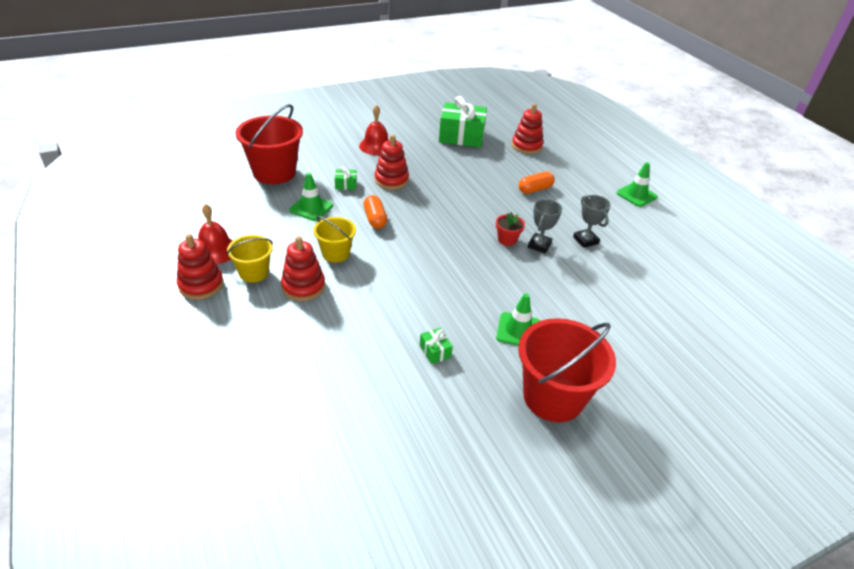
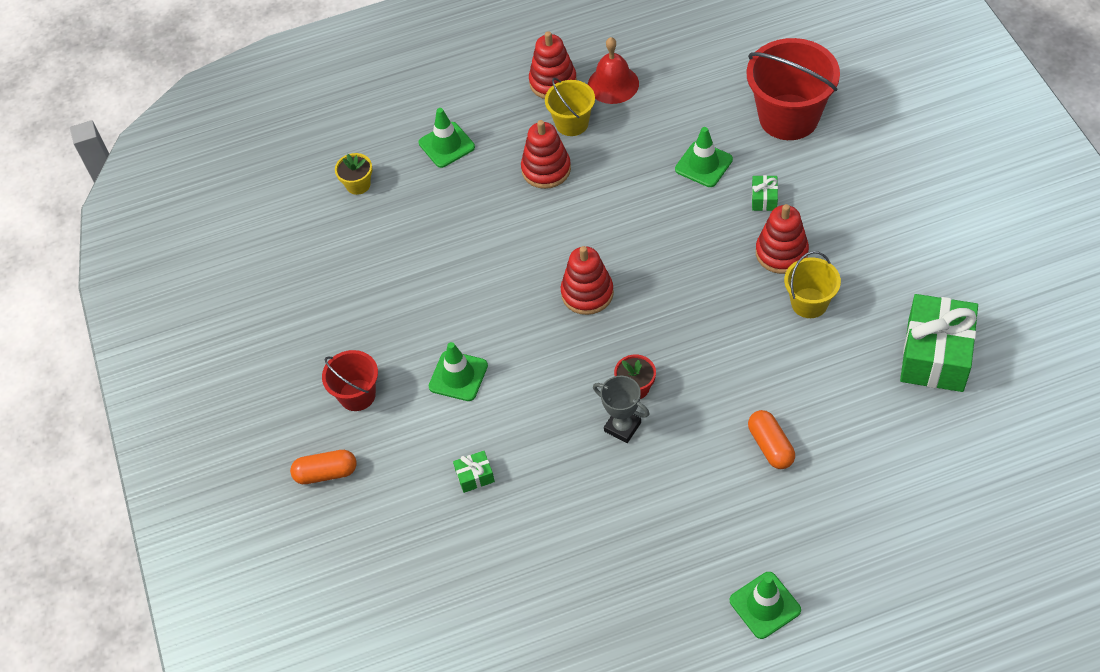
camera: 105 degrees right, 15 degrees up
yellow bucket [313,216,356,263] -> yellow bucket moved to [784,251,841,318]
red bell [359,105,389,155] -> none
orange capsule [363,195,387,229] -> orange capsule moved to [290,450,357,484]
green gift [420,328,453,364] -> green gift moved to [453,451,495,493]
red stacking toy [512,104,544,154] -> red stacking toy moved to [561,246,614,315]
red bucket [518,318,616,422] -> red bucket [322,350,378,411], size x0.56
grey trophy [573,195,611,248] -> none
none -> yellow flower pot [335,153,372,195]
none -> green traffic cone [419,108,475,168]

